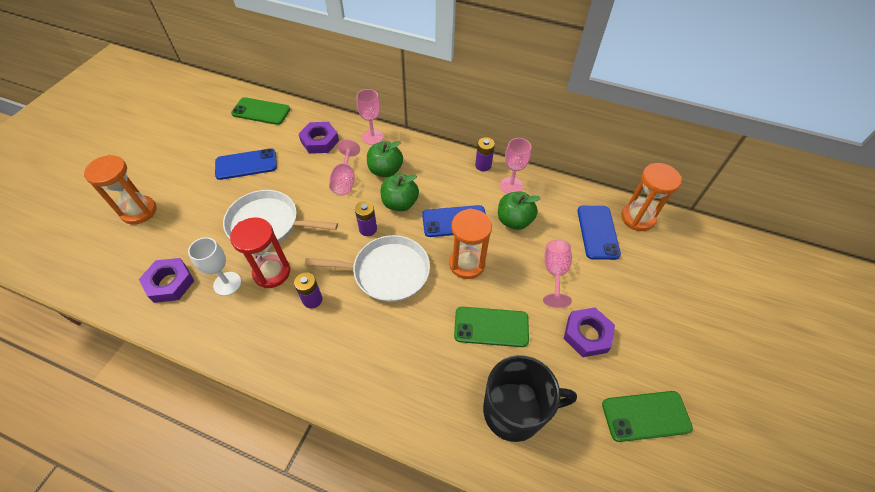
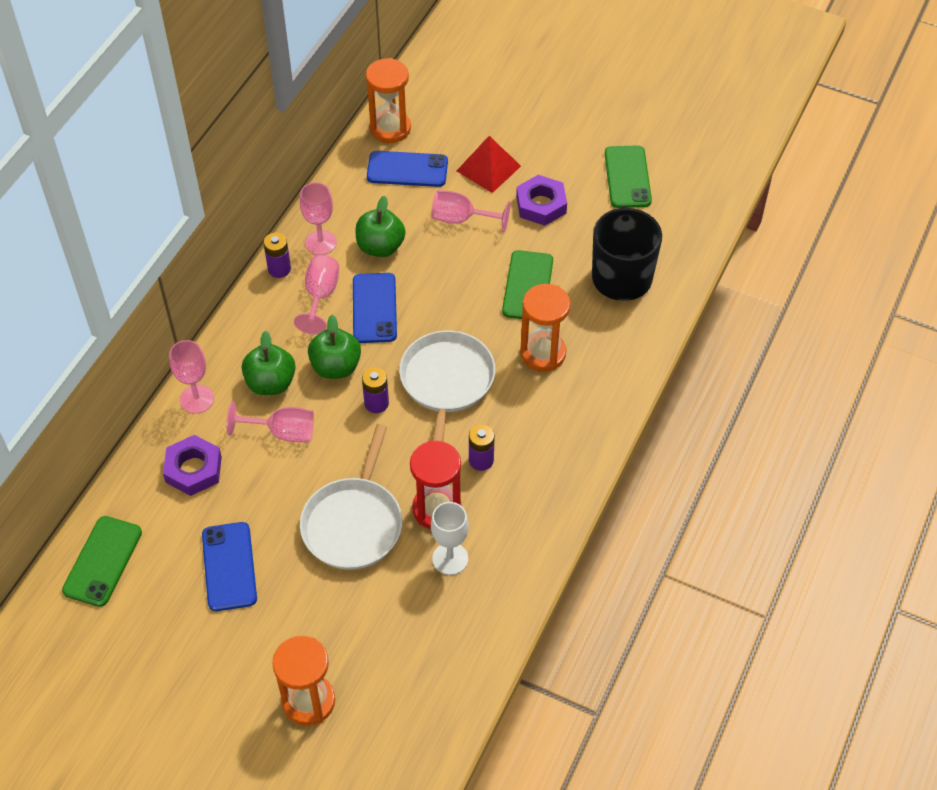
camera: 85 degrees left, 0 degrees up
purple nut [139,258,194,303] -> none
orange hourglass [449,208,492,279] -> orange hourglass moved to [520,284,571,372]
none -> pink goblet [294,255,339,335]
none -> red pyramid [457,136,521,193]

